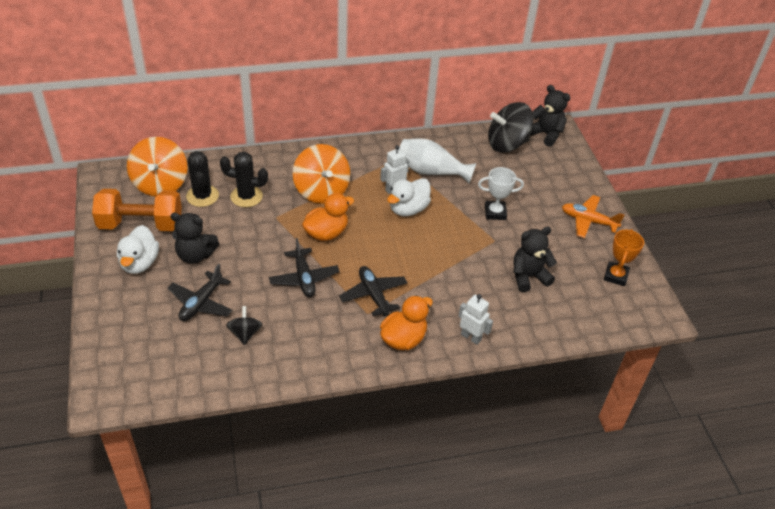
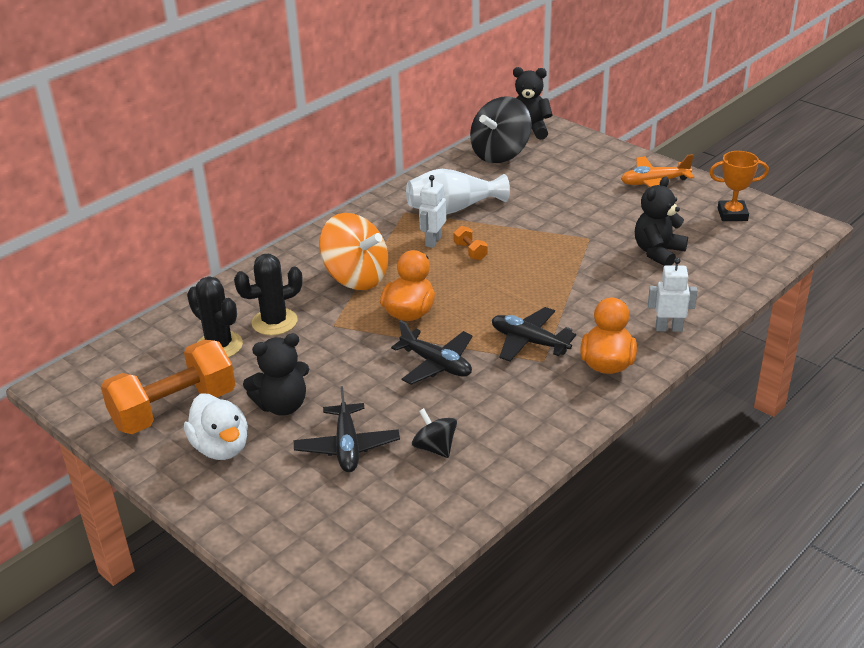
camera: 30 degrees left, 10 degrees down
orange spinning top [127,137,188,196] -> none
white duck [387,178,431,216] -> orange dumbbell [453,226,488,260]
white trophy [478,167,524,220] -> none
orange trophy [604,229,644,286] -> orange trophy turned 75 degrees counterclockwise [709,151,769,221]

